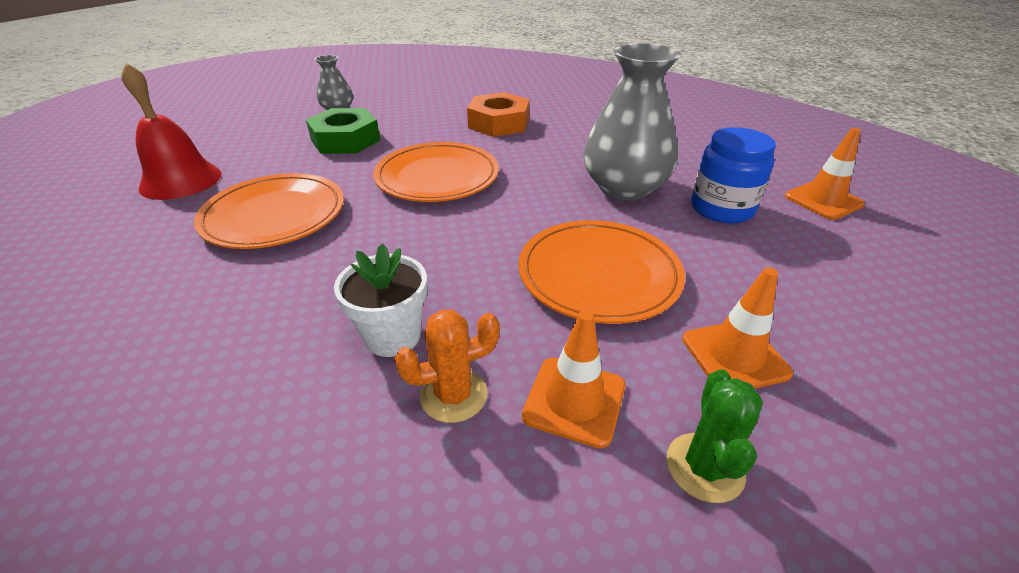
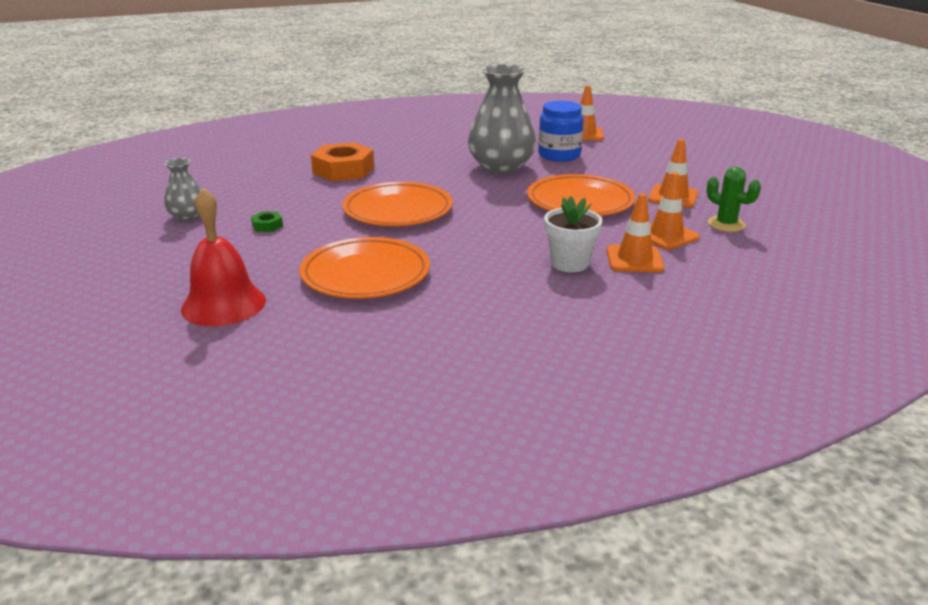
camera: 55 degrees left, 10 degrees down
green nut [306,108,380,154] -> green nut [251,211,283,232], size x0.44
orange cactus [395,310,500,423] -> orange traffic cone [607,193,665,272]

